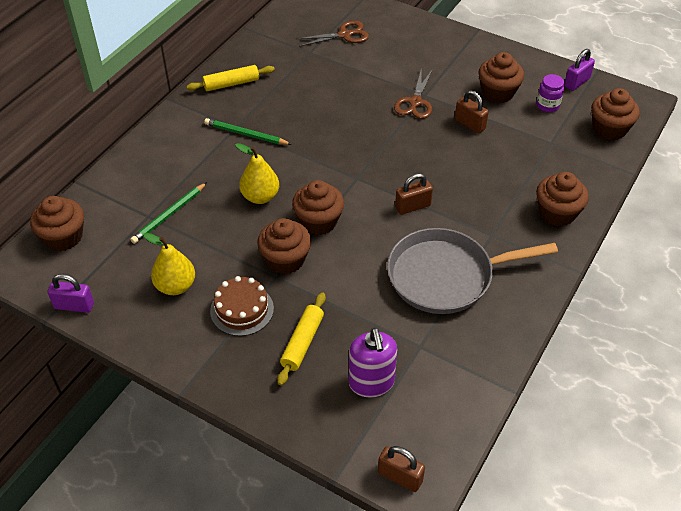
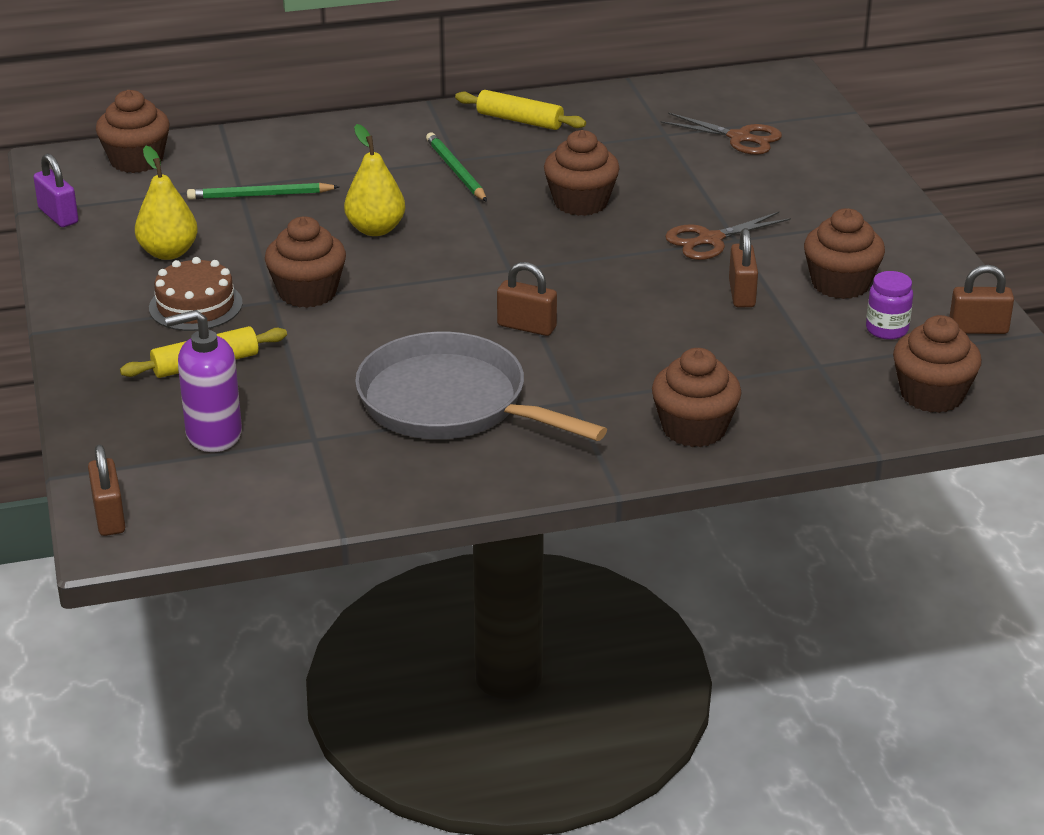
camera: 45 degrees right, 15 degrees down
brown cupcake [292,180,344,235] -> brown cupcake moved to [544,130,620,216]
purple soap dispenser [349,328,397,397] -> purple soap dispenser turned 45 degrees clockwise [165,310,242,452]
purple padlock [564,49,595,91] -> brown padlock [950,265,1014,334]

